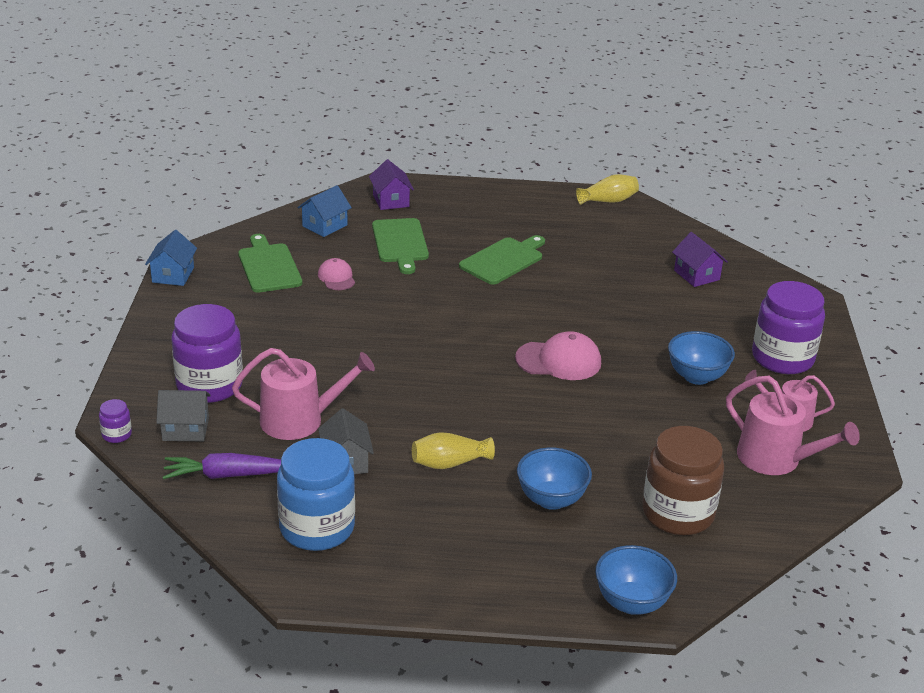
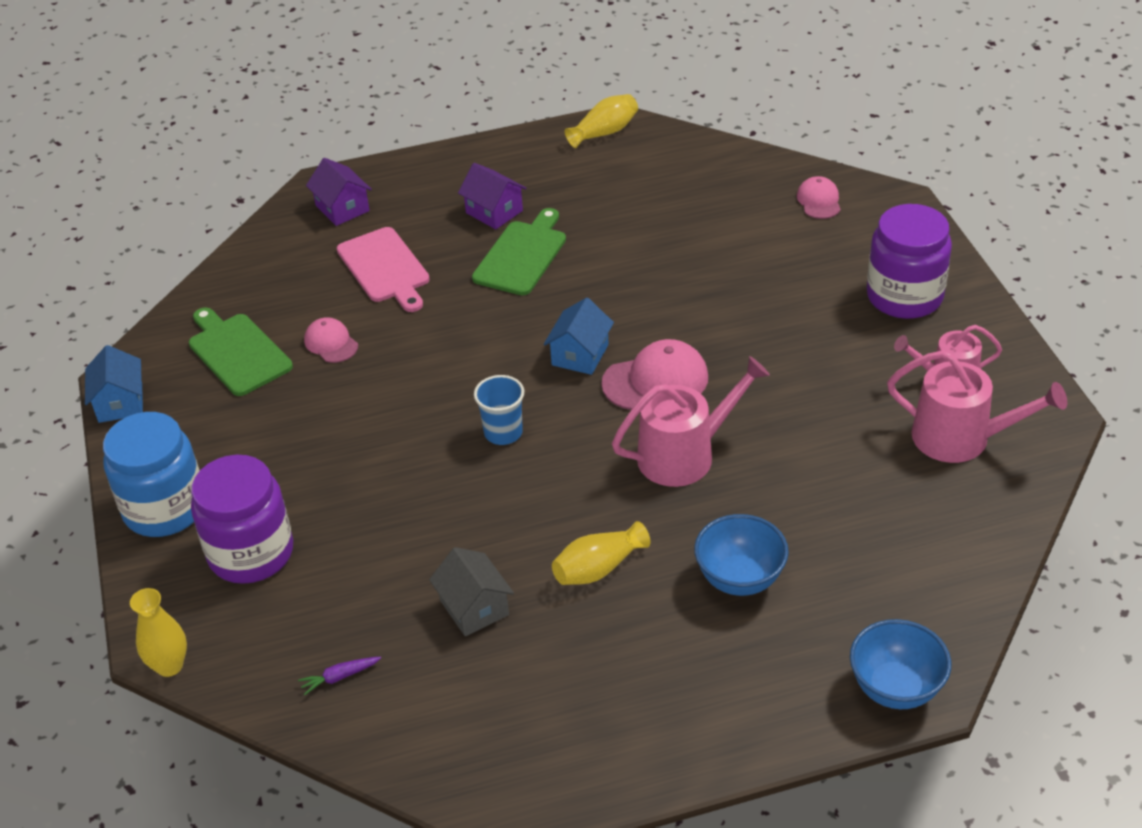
camera: 15 degrees left, 10 degrees up
purple jar [99,399,132,443] -> yellow vase [130,588,187,677]
grey house [156,390,211,441] -> none
purple carrot [163,453,281,479] -> purple carrot [298,657,381,695], size x0.49
pink watering can [232,348,375,440] -> pink watering can moved to [612,356,770,487]
blue jar [277,438,355,551] -> blue jar moved to [103,412,200,537]
blue house [298,185,352,237] -> blue house moved to [544,298,614,375]
green cutting board [372,218,429,274] -> pink cutting board [337,227,430,312]
brown jar [642,426,724,535] -> none
blue bowl [668,331,735,385] -> none
purple house [672,232,728,287] -> purple house moved to [458,163,527,229]
none -> blue cup [474,375,524,445]
none -> pink cap [797,176,841,219]

